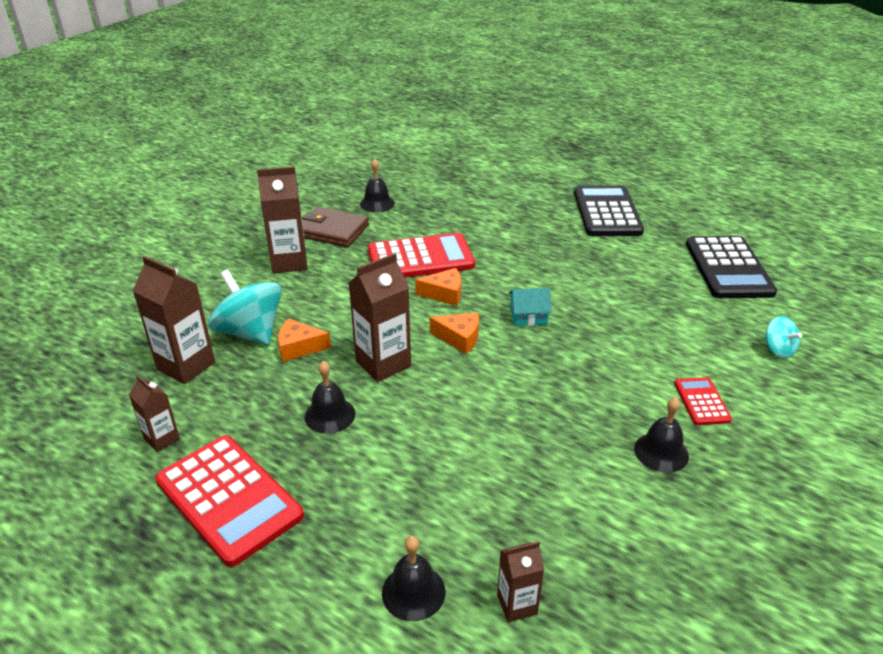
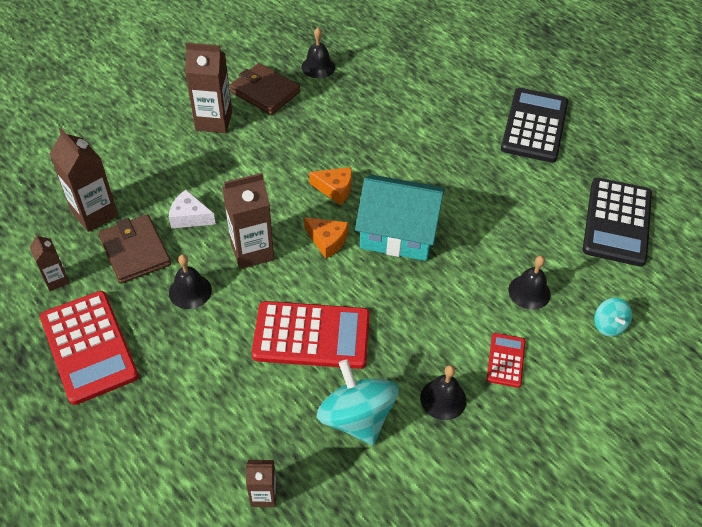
camera: 15 degrees right, 15 degrees up
turquoise spinning top [208,270,282,345] -> turquoise spinning top moved to [317,359,399,445]
orange cheese [278,318,331,362] -> white cheese [169,190,216,229]
red calculator [368,233,475,278] -> red calculator moved to [252,301,370,369]
black bell [382,536,446,621] -> black bell moved to [508,256,551,310]
turquoise house [509,288,552,326] -> turquoise house [355,175,445,261], size x2.21
none -> brown wallet [98,214,171,284]

